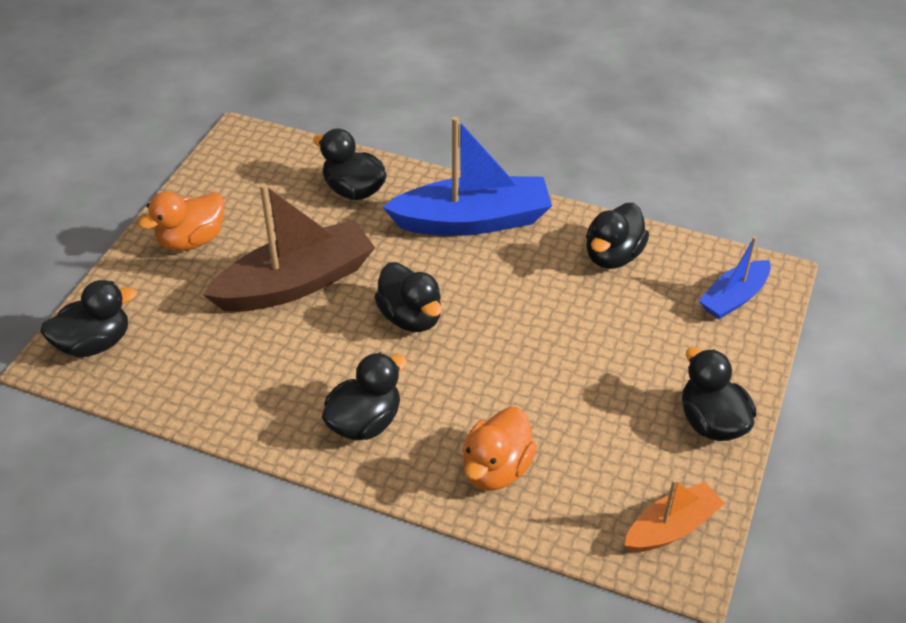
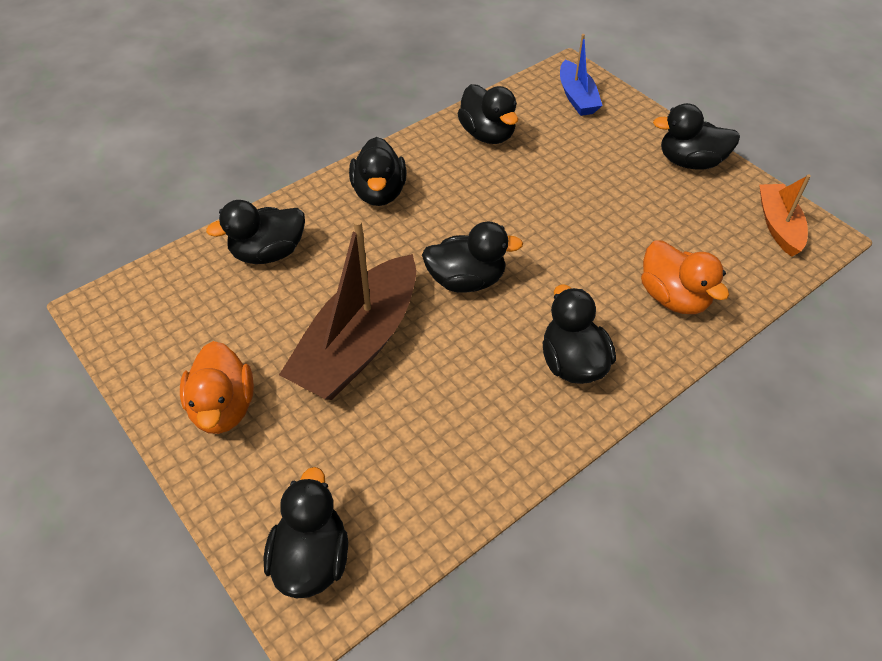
camera: 60 degrees left, 5 degrees up
brown boat [203,183,375,312] -> brown boat turned 150 degrees counterclockwise [279,219,416,400]
blue boat [383,116,552,236] -> black duck [349,137,407,206]

